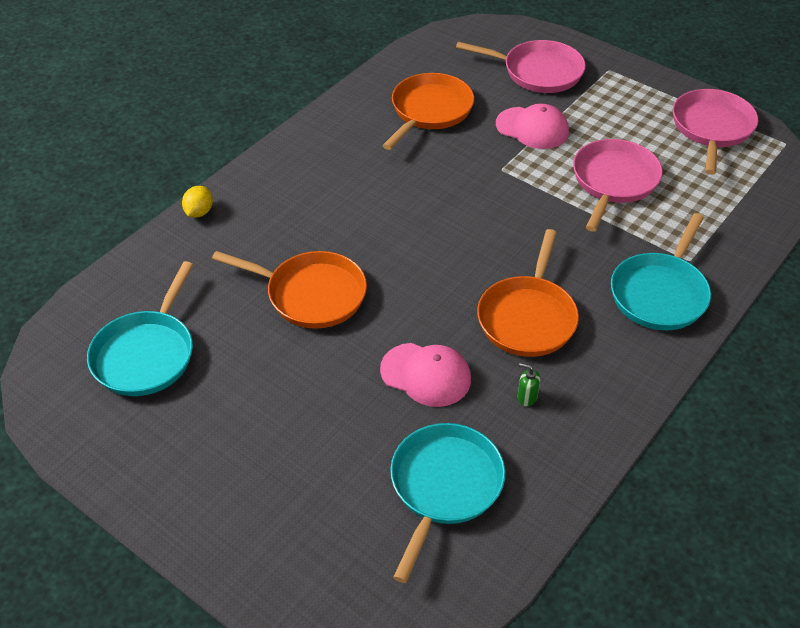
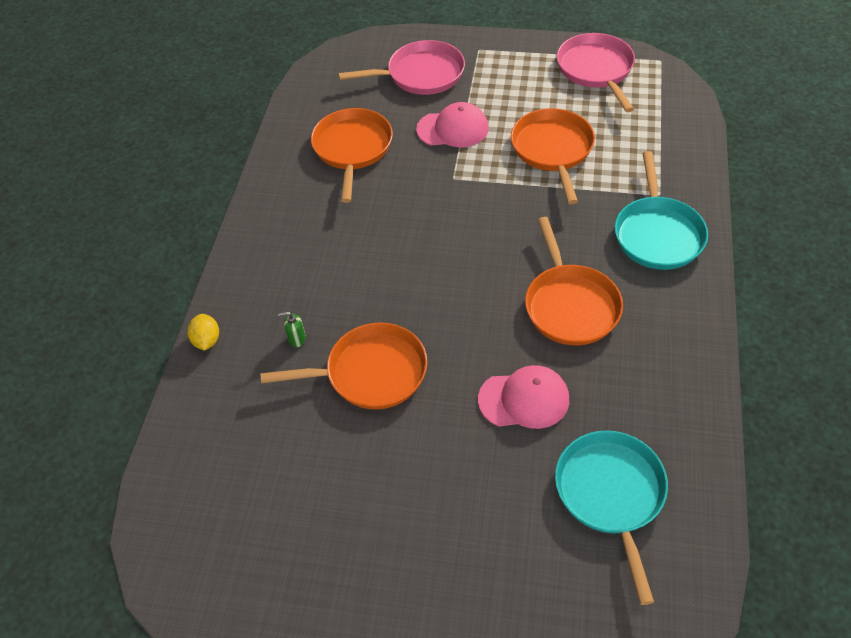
camera: 25 degrees left, 5 degrees up
turquoise pan [87,261,193,396] -> none
green soap dispenser [517,363,540,406] -> green soap dispenser moved to [278,312,306,347]
pink pan [573,139,663,232] -> orange pan [511,108,595,204]

